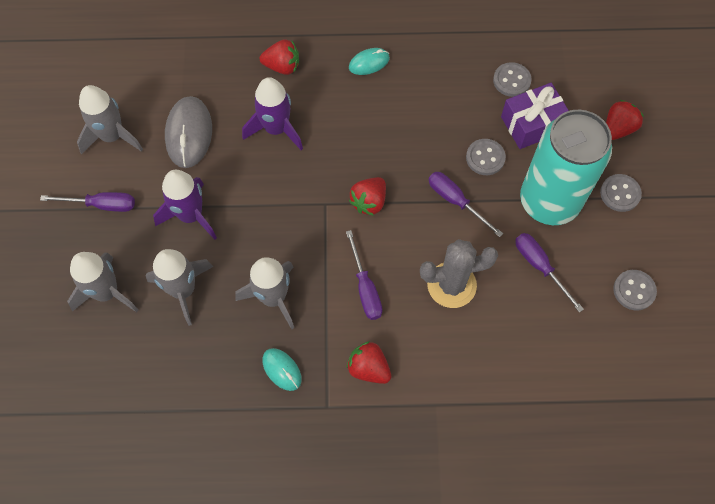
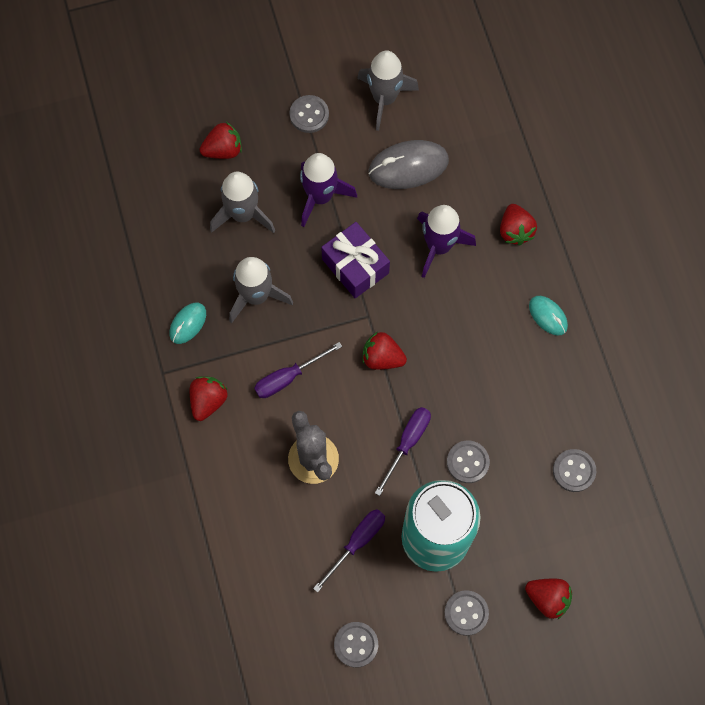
camera: 75 degrees right, 5 degrees up
purple screwdriver [40,192,135,212] -> grey button [289,95,329,133]
grey rocket [67,252,138,312] -> red strawberry [200,122,242,159]
purple gift [501,83,569,149] -> purple gift moved to [321,222,390,298]

